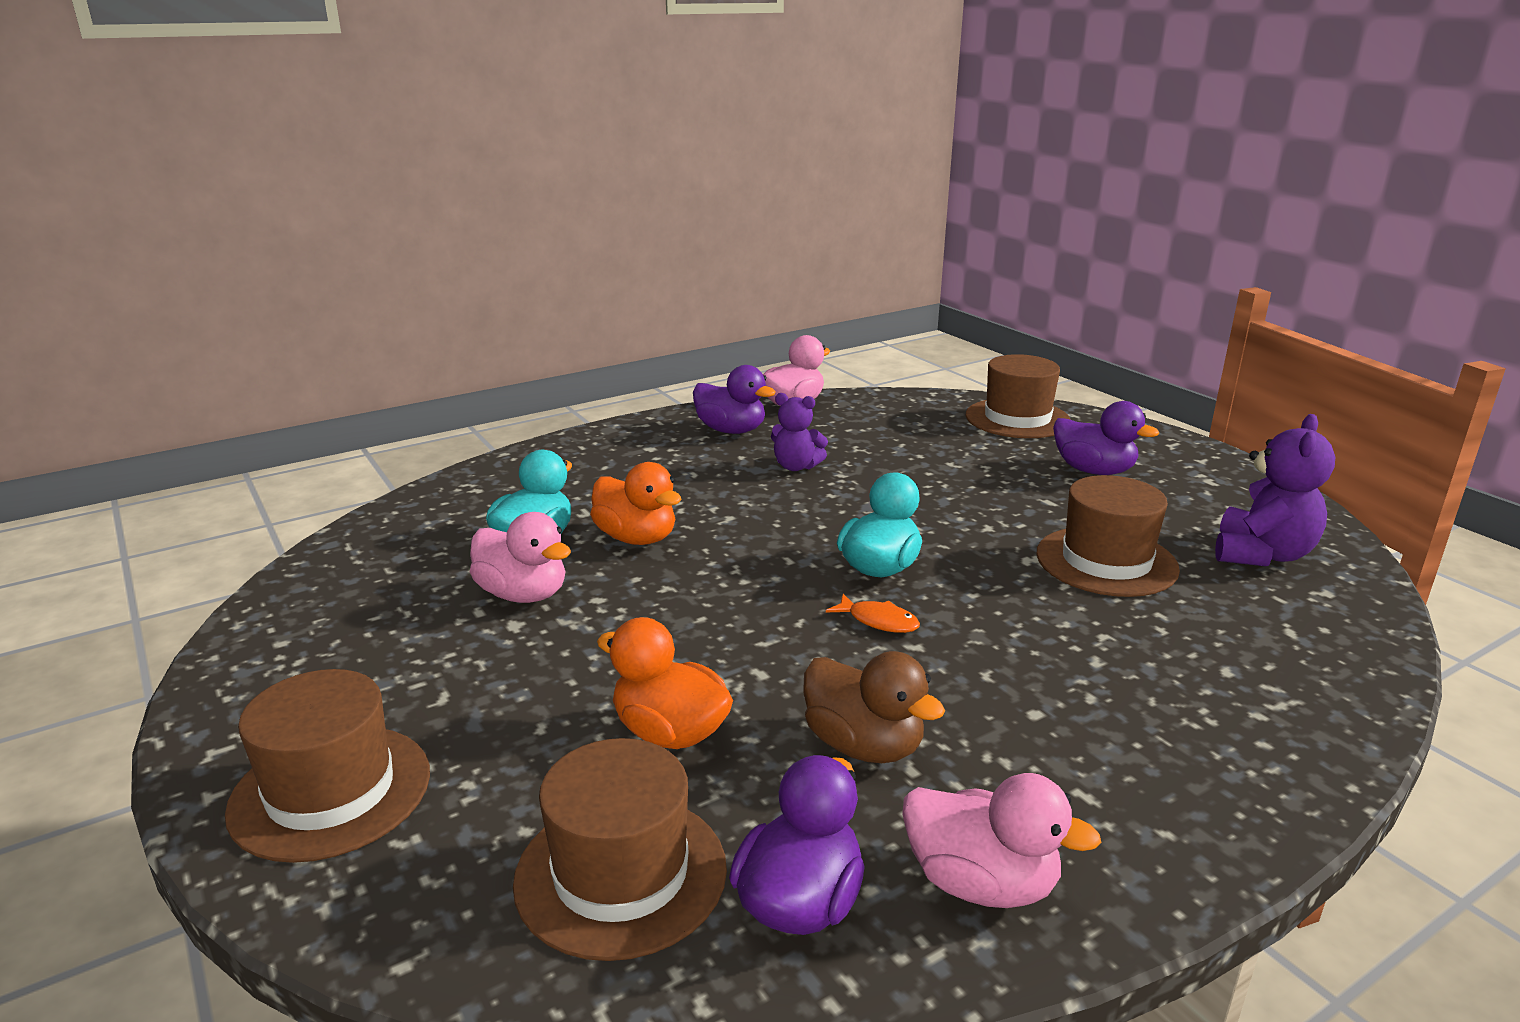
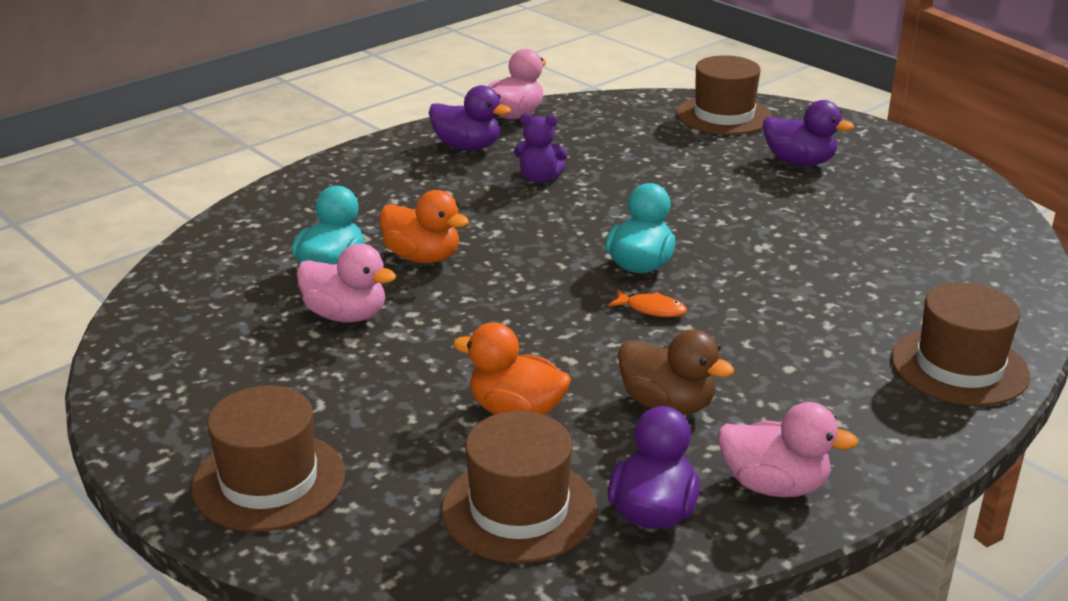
camera: 10 degrees left, 5 degrees up
brown hat [1036,475,1180,597] -> brown hat moved to [891,282,1030,406]
purple teddy bear [1215,414,1335,567] -> none

